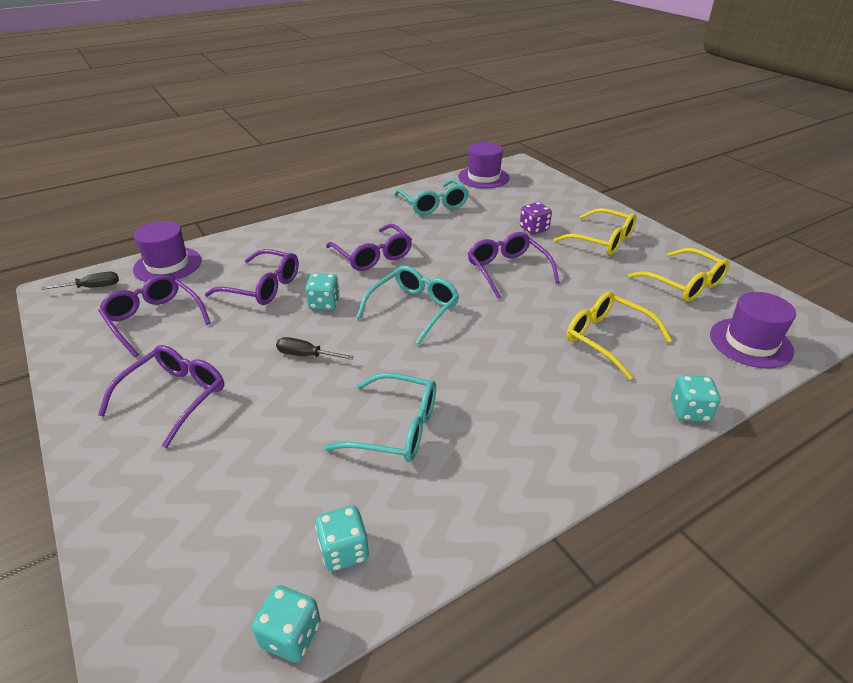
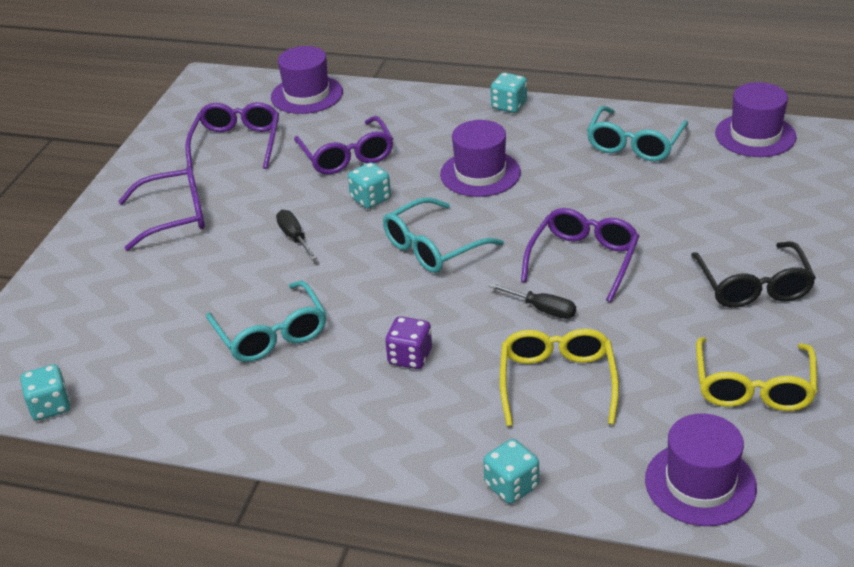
camera: 50 degrees right, 0 degrees up
black screwdriver [41,272,119,290] -> black screwdriver moved to [489,283,576,319]
turquoise dice [315,505,369,571] -> turquoise dice moved to [490,73,527,113]
purple glasses [326,224,412,271] -> purple hat [440,120,521,197]
turquoise glasses [357,266,459,345] -> turquoise glasses turned 150 degrees clockwise [383,197,504,273]
purple dice [520,202,552,234] -> purple dice moved to [385,316,432,369]
yellow glasses [553,208,637,255] -> black glasses [691,242,816,308]

